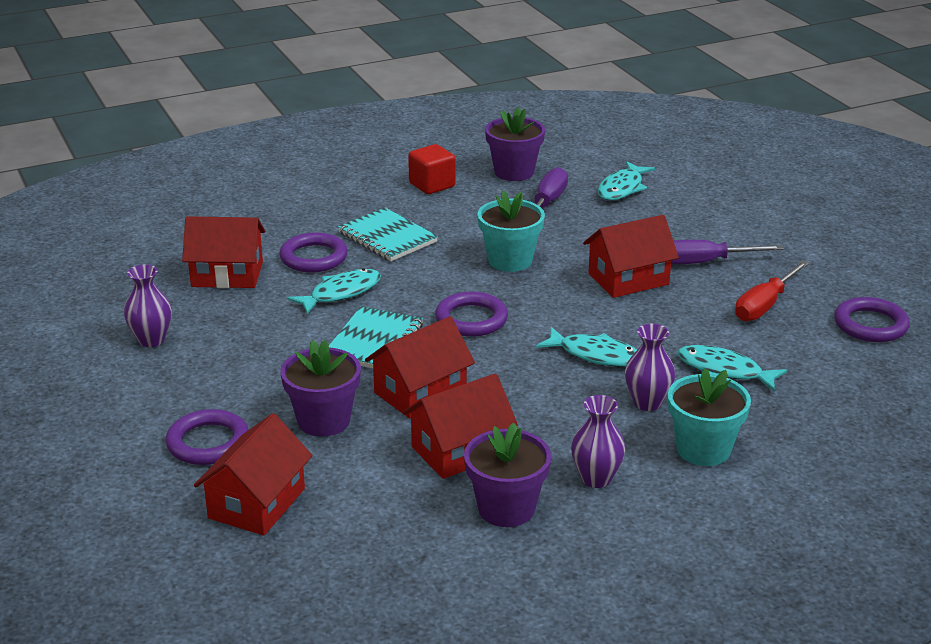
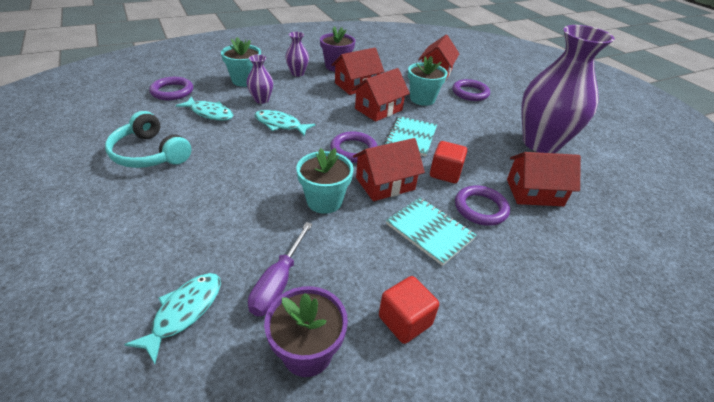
camera: 175 degrees right, 10 degrees up
purple vase [124,265,172,347] -> purple vase [521,25,615,153], size x2.35
purple flower pot [280,340,361,437] -> turquoise flower pot [408,56,448,106]
turquoise fish [287,268,381,314] -> red cube [430,141,467,183]
red house [583,215,679,298] -> red house moved to [353,138,425,201]
purple screwdriver [671,240,783,265] -> none
red screwdriver [735,261,809,321] -> turquoise headphones [105,111,191,168]
purple ring [834,297,910,342] -> purple ring moved to [149,77,193,100]

